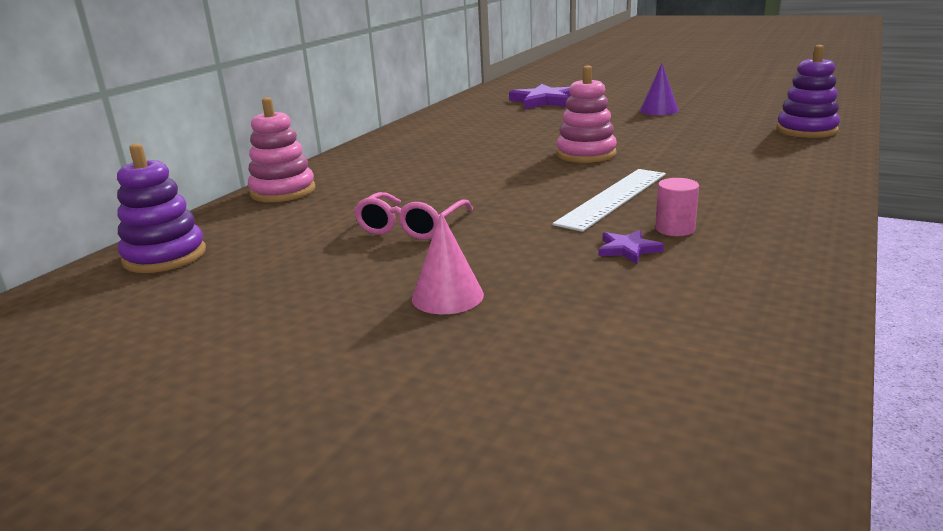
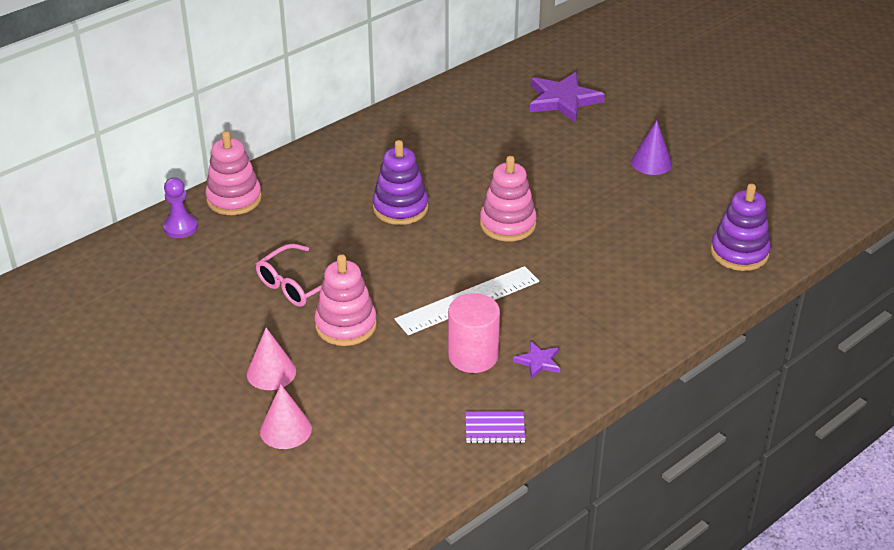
camera: 20 degrees right, 15 degrees up
purple stacking toy [117,143,206,273] -> purple stacking toy moved to [373,140,428,225]
purple star [598,230,664,264] -> purple star moved to [513,341,560,379]
pink cylinder [655,178,699,236] -> pink cylinder [448,293,500,373], size x1.65
none -> purple pawn [163,177,198,238]
none -> pink cone [260,385,312,449]
none -> pink stacking toy [314,254,377,346]
none -> purple notebook [466,411,525,443]

